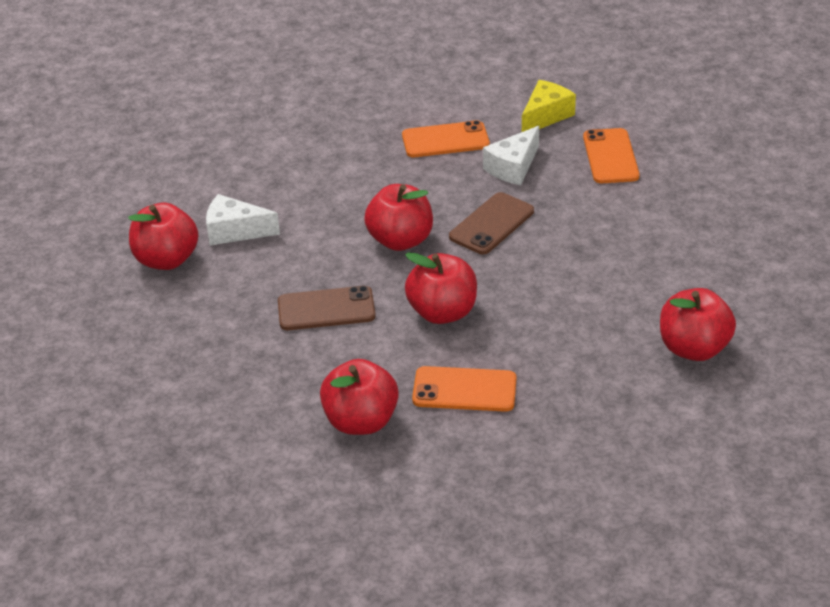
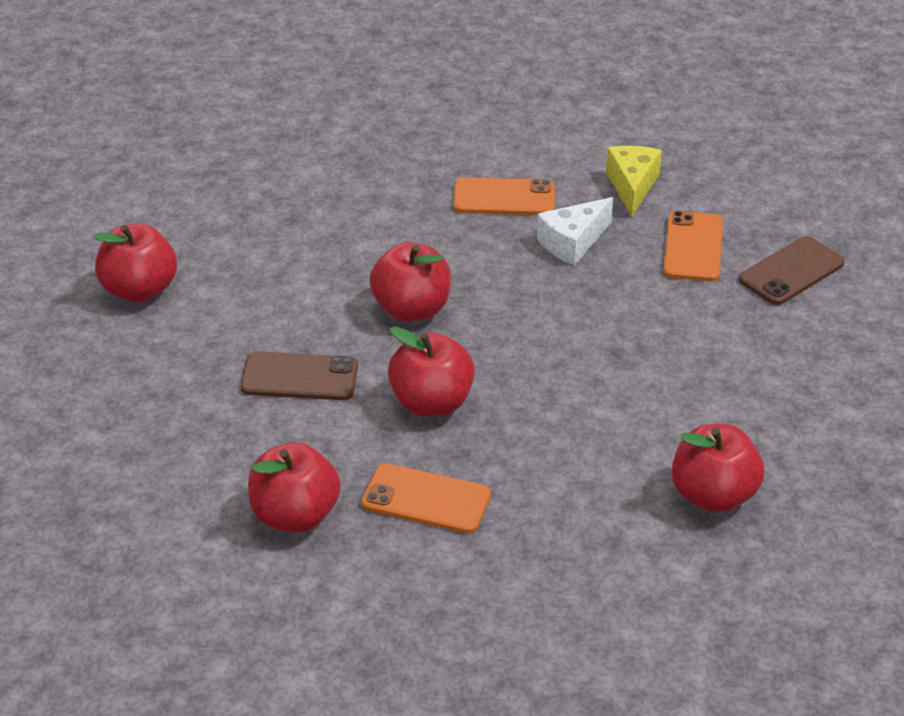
camera: 10 degrees right, 0 degrees up
white cheese [206,194,280,245] -> none
brown phone [449,192,534,254] -> brown phone moved to [739,236,845,305]
yellow cheese [522,80,576,132] -> yellow cheese turned 45 degrees counterclockwise [606,146,662,217]

